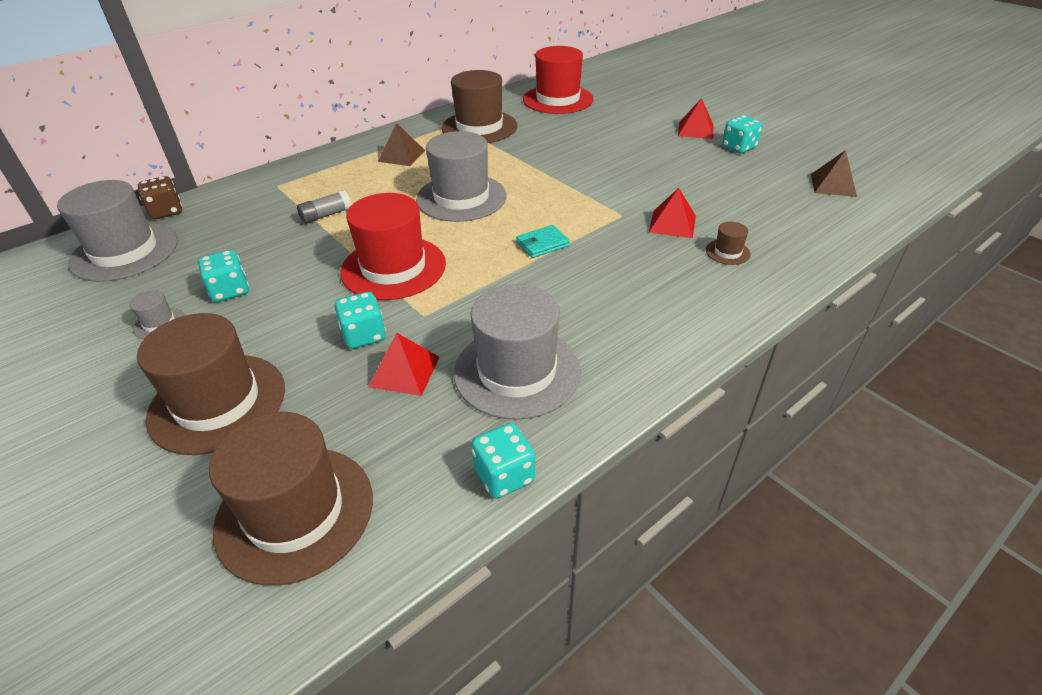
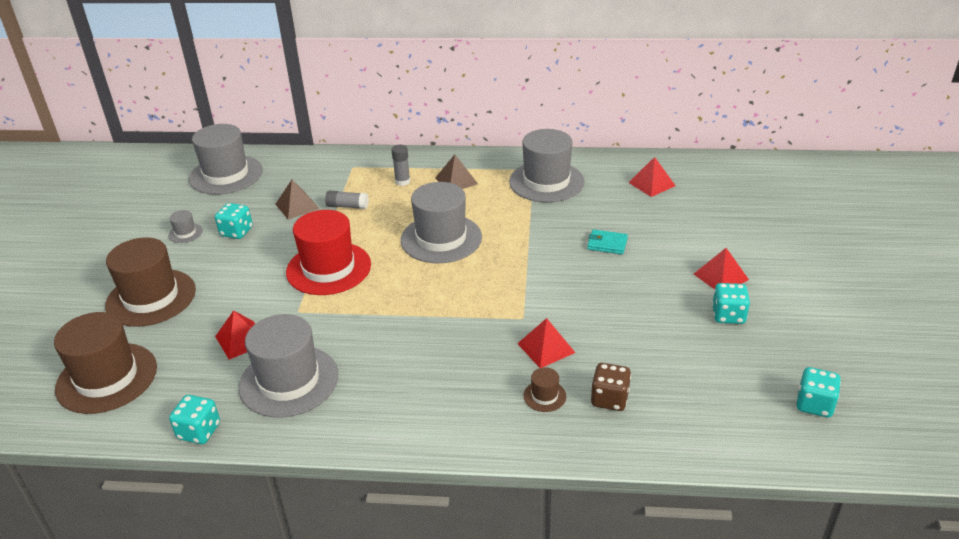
camera: 45 degrees right, 5 degrees down
brown dice [138,176,182,220] -> brown dice moved to [591,363,631,411]
turquoise dice [334,292,386,349] -> turquoise dice moved to [797,367,841,418]
brown hat [442,70,517,143] -> grey hat [509,129,585,202]
turquoise wallet [516,225,570,258] -> turquoise wallet moved to [587,229,628,254]
red hat [523,46,594,114] -> red pyramid [628,157,676,197]
brown pyramid [811,150,857,197] -> brown pyramid moved to [275,180,319,220]
none -> grey glue stick [391,145,410,186]

